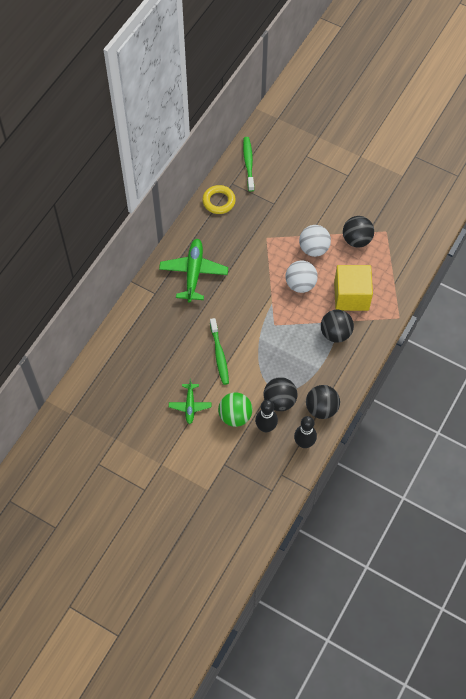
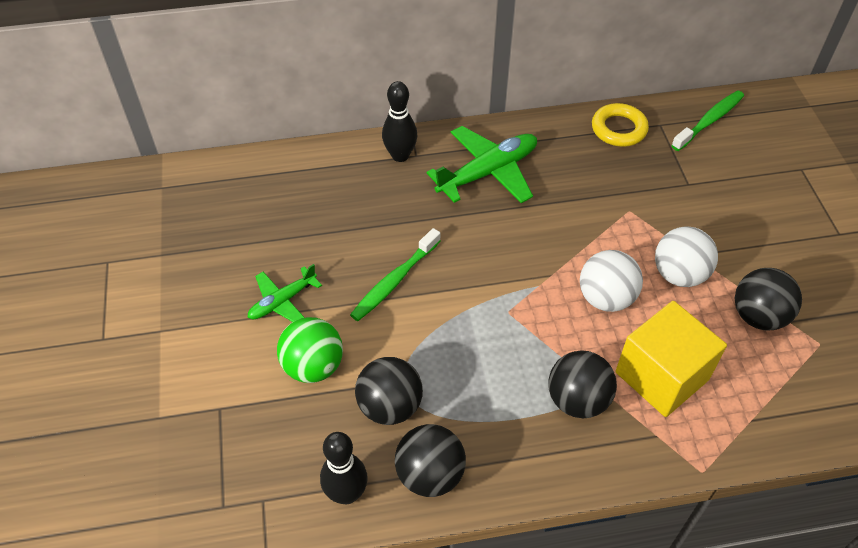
camera: 50 degrees right, 10 degrees down
black bowling pin [255,400,278,432] -> black bowling pin moved to [382,81,417,162]

